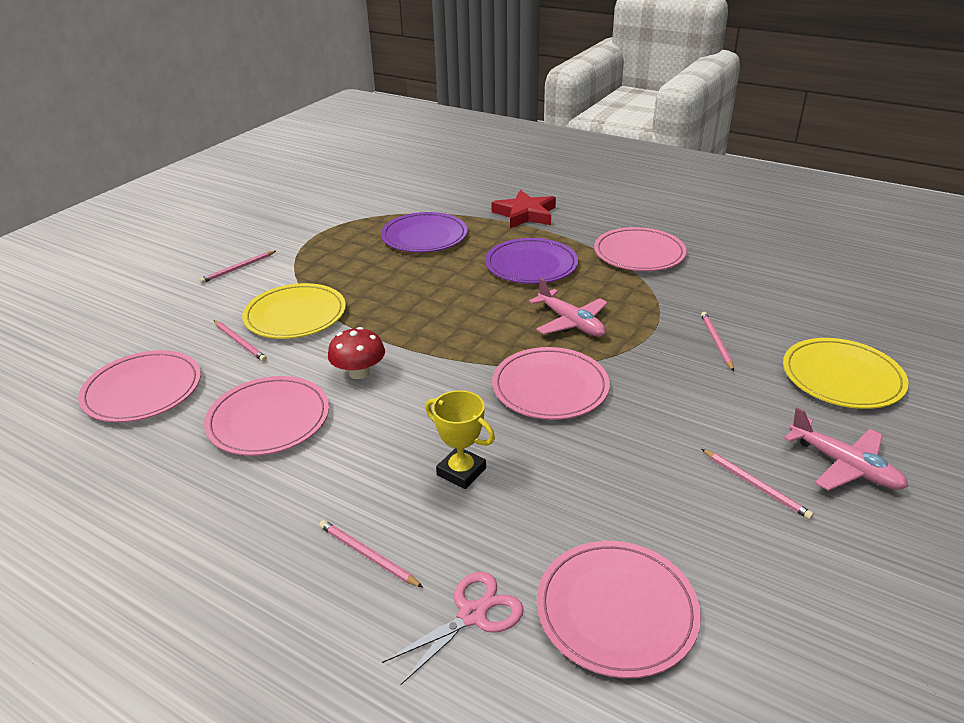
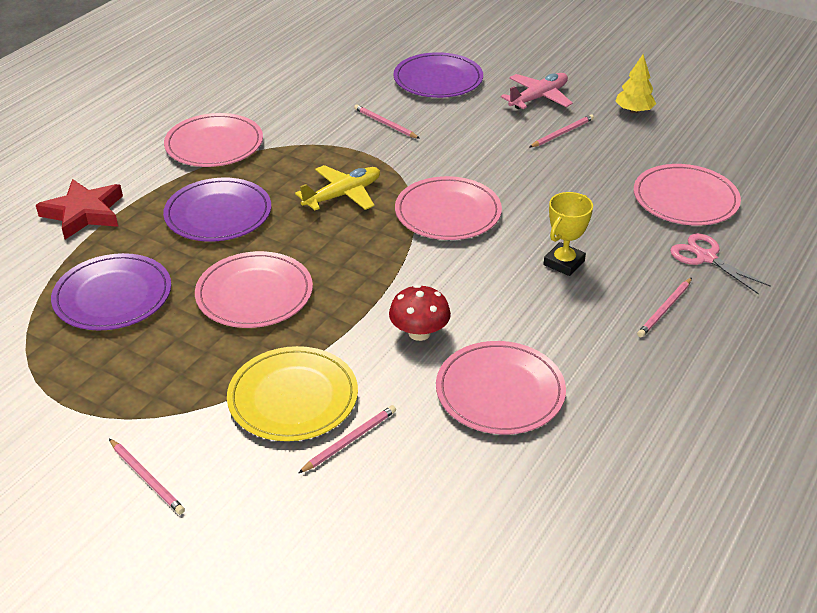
camera: 90 degrees left, 5 degrees up
pink plate [78,350,201,423] -> pink plate moved to [195,251,313,328]
pink plane [529,278,608,337] -> yellow plane [295,165,380,210]
pink pencil [701,312,734,371] -> pink pencil turned 45 degrees clockwise [354,105,420,139]
yellow plate [783,338,909,409] -> purple plate [394,52,483,98]
none -> yellow tree [615,55,656,113]

